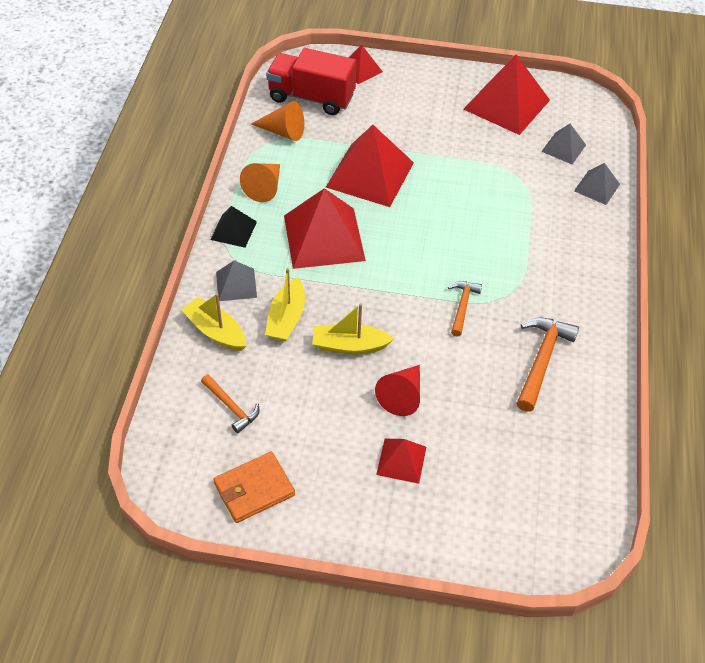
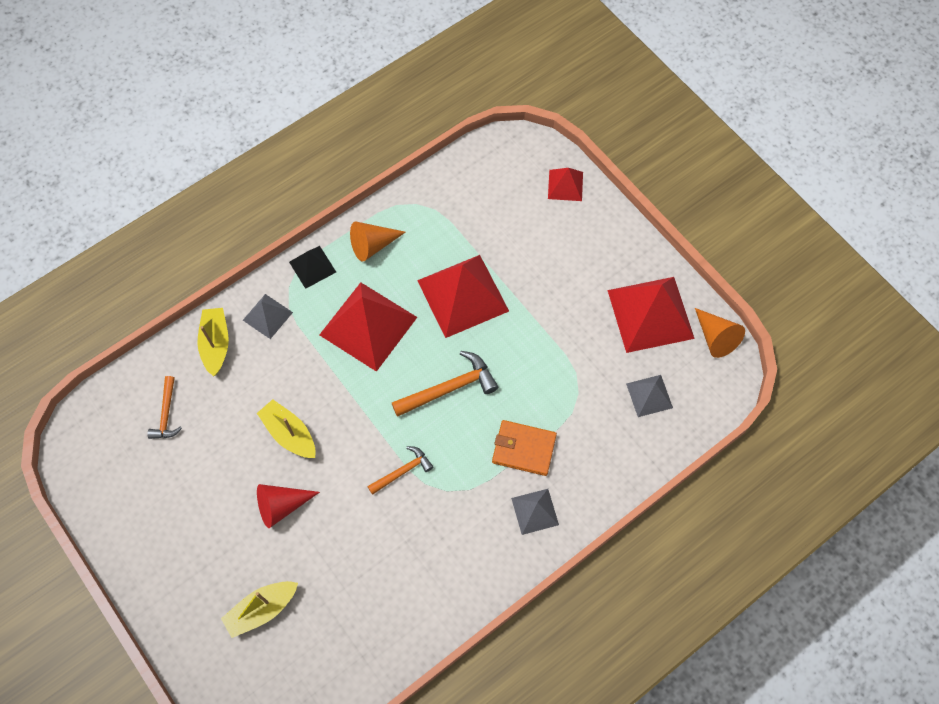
camera: 45 degrees right, 15 degrees up
orange wallet [213,452,295,523] -> orange wallet moved to [492,420,557,476]
orange cone [251,101,304,141] -> orange cone moved to [695,308,745,358]
yellow boat [265,268,305,341] -> yellow boat moved to [221,581,298,638]
red truck [266,48,357,115] -> none
red pyramid [376,439,426,484] -> none
orange hammer [517,318,579,412] -> orange hammer moved to [392,351,498,417]
grey pyramid [574,163,620,205] -> grey pyramid moved to [511,489,559,535]

